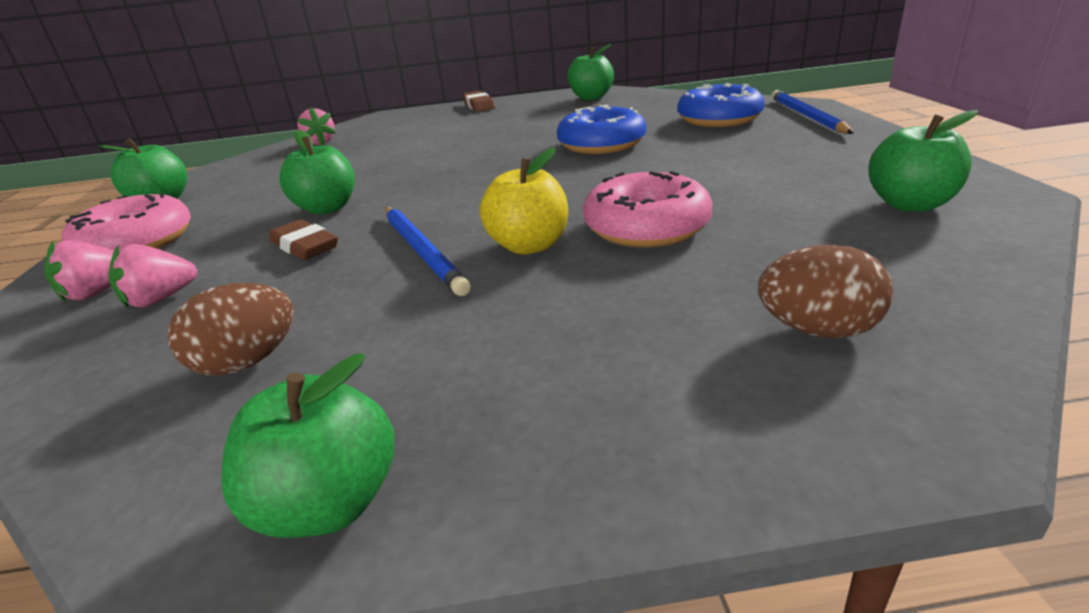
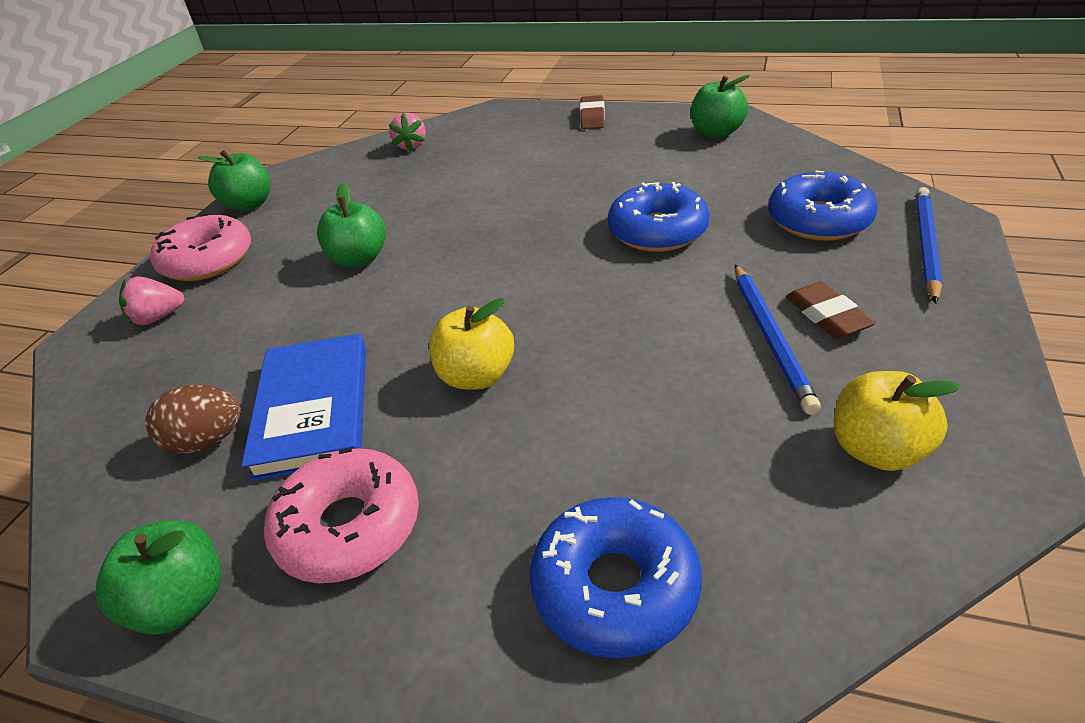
camera: 25 degrees right, 10 degrees up
pink strawberry [108,244,197,308] -> none
brown eraser [269,219,338,260] -> brown eraser moved to [786,282,876,339]
blue pencil [385,207,471,296] -> blue pencil moved to [735,264,821,415]
pink donut [583,171,712,247] -> pink donut moved to [264,447,419,583]
brown egg [758,245,893,338] -> blue donut [529,497,702,658]
green apple [869,110,978,212] -> yellow apple [834,371,961,471]
none -> blue book [241,333,366,481]

